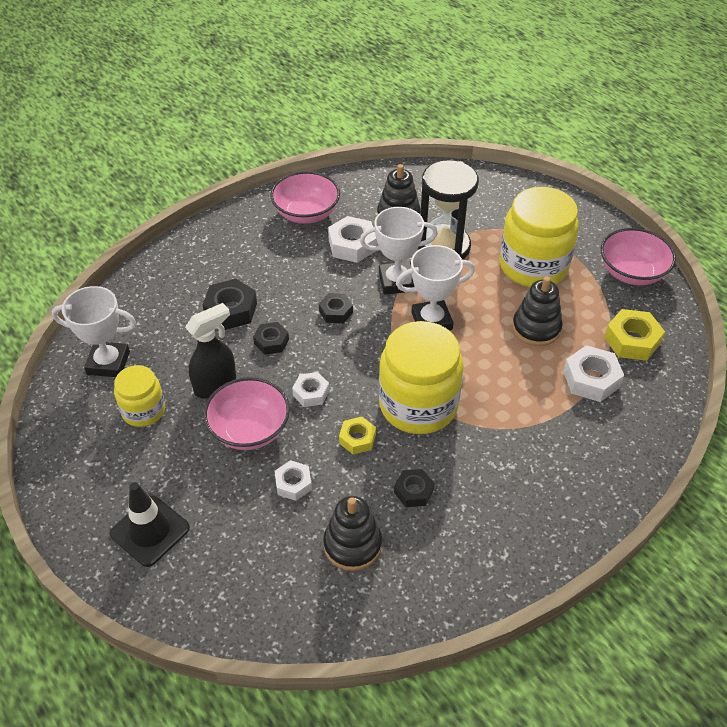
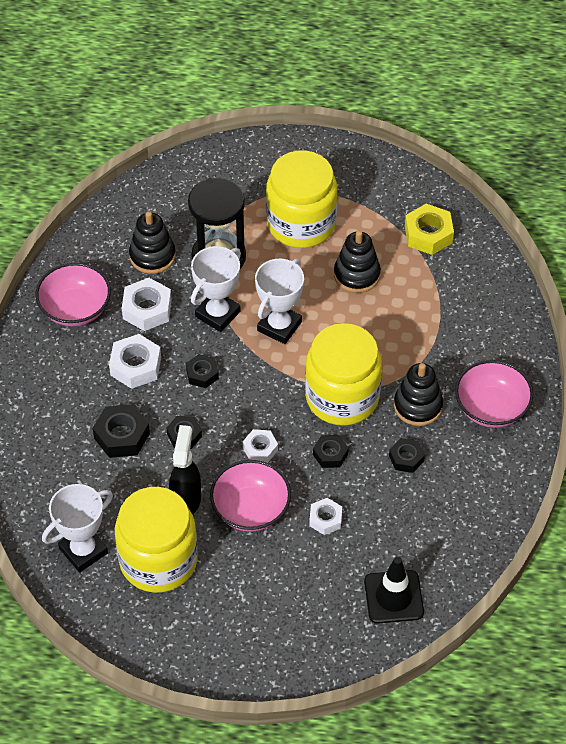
camera: 45 degrees left, 5 degrees up
black traffic cone [110,482,190,567] -> black traffic cone moved to [364,557,424,624]
yellow jar [114,365,165,427] -> yellow jar [115,487,198,593], size x1.81
black stacking toy [323,496,382,571] -> black stacking toy moved to [394,363,443,426]
yellow nut [339,417,376,454] -> black nut [313,435,349,468]
white nut [563,345,624,402] -> white nut moved to [109,334,161,389]
pink bowl [601,228,676,285] -> pink bowl moved to [455,360,533,428]

